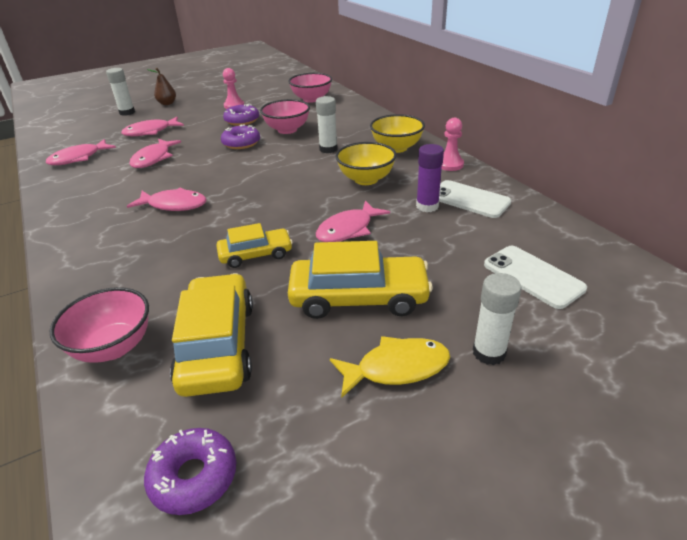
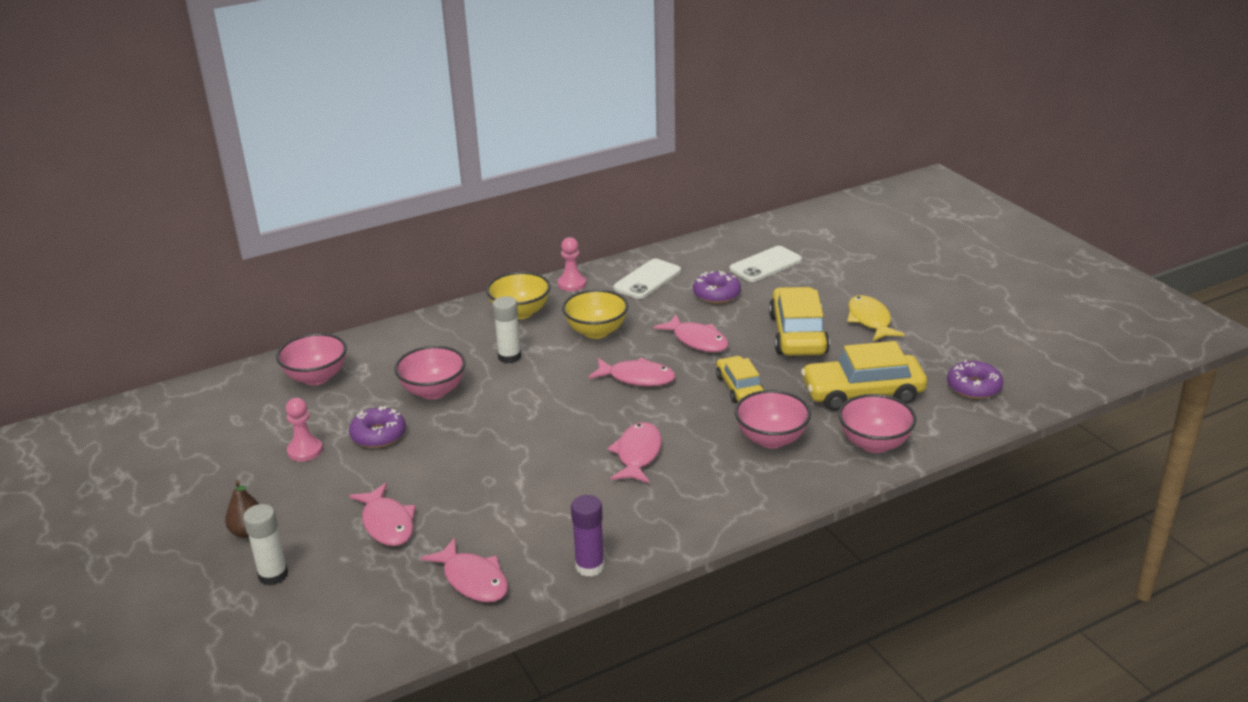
camera: 90 degrees left, 5 degrees down
pink fish [129,139,181,168] -> pink fish moved to [588,358,675,386]
purple donut [221,124,260,149] -> purple donut moved to [693,271,741,303]
purple glue stick [416,144,444,212] -> purple glue stick moved to [571,495,604,577]
white glue stick [473,273,522,365] -> none
none -> pink bowl [735,390,811,449]

